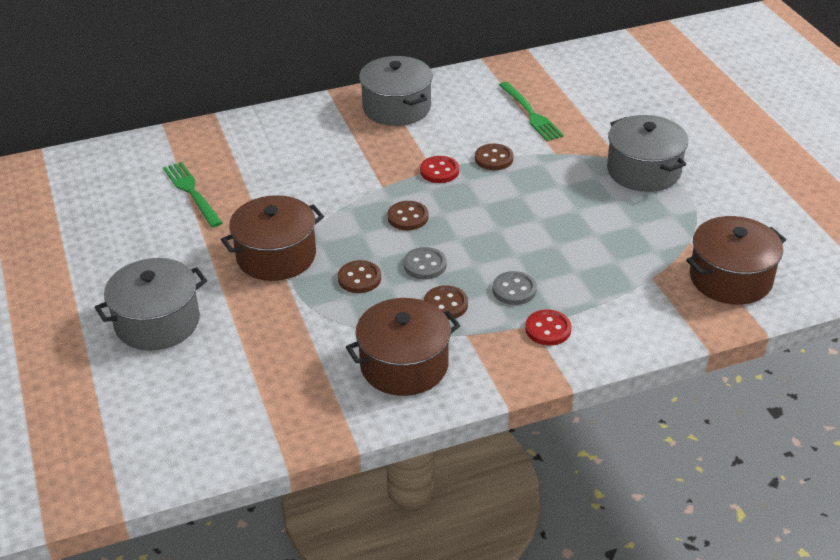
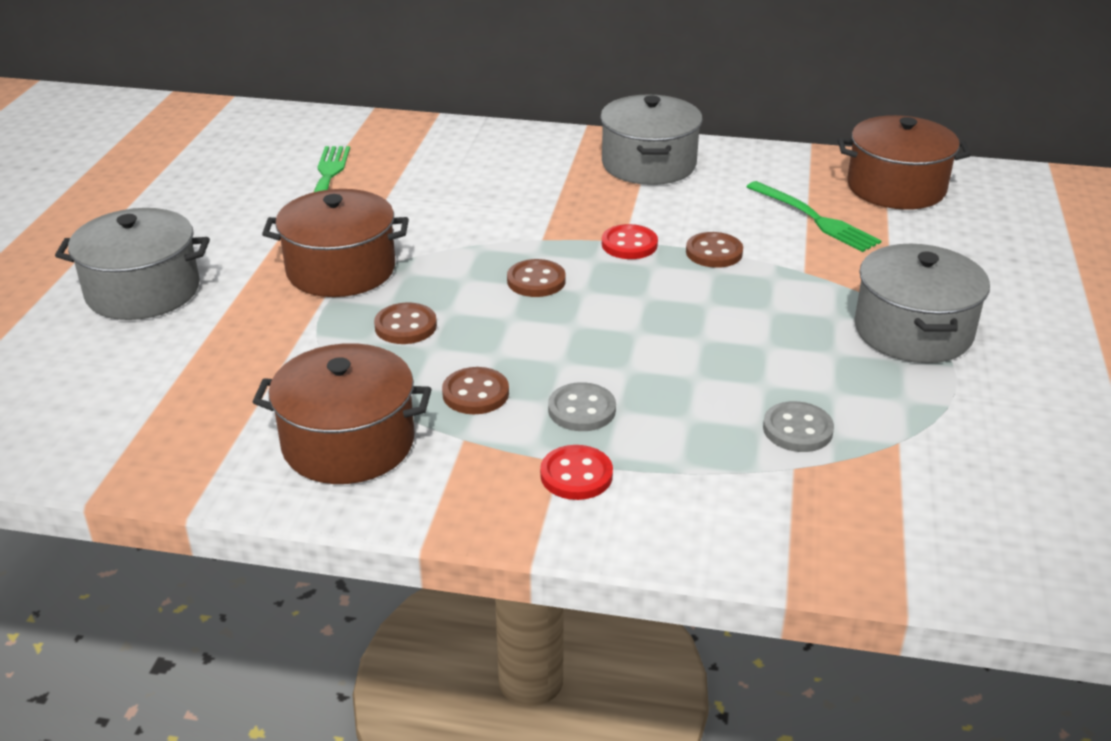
camera: 30 degrees right, 5 degrees down
grey button [404,247,447,279] -> grey button moved to [763,401,834,452]
green fork [499,82,564,141] -> green fork turned 45 degrees counterclockwise [747,181,881,252]
brown pot [686,216,786,305] -> brown pot moved to [838,115,971,210]

